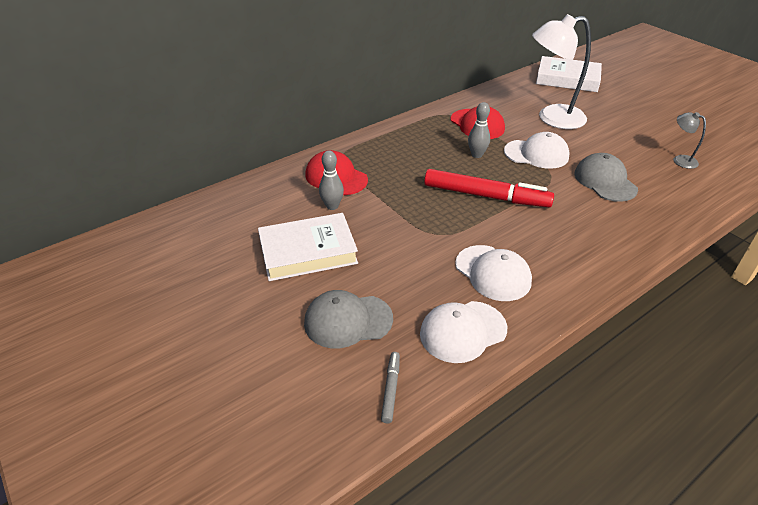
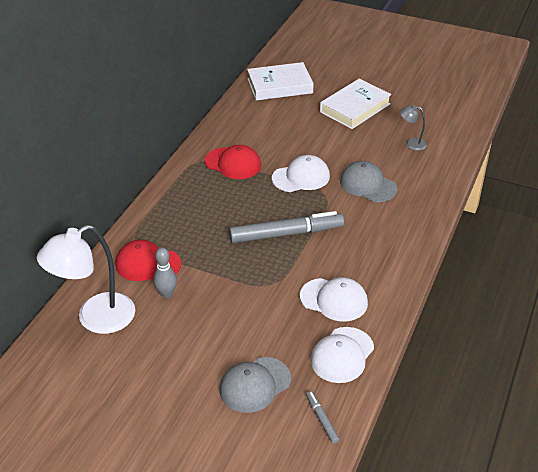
camera: 30 degrees left, 0 degrees up
white book [258,213,358,281] -> white book moved to [320,79,391,129]
red marker [424,169,554,207] -> grey marker [229,211,344,243]
grey bowling pin [468,102,490,158] -> none
white lamp [532,14,591,129] -> white lamp moved to [37,225,135,334]

